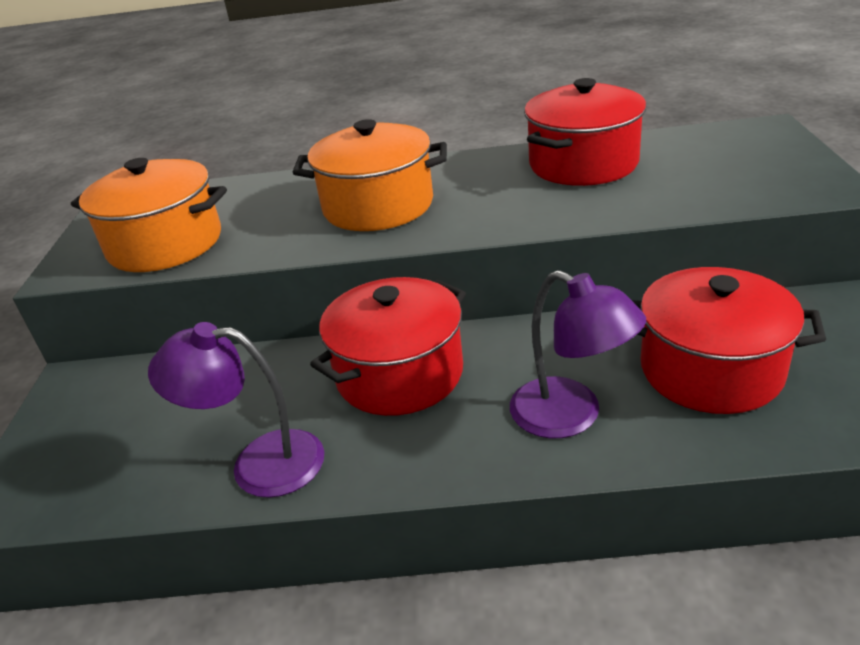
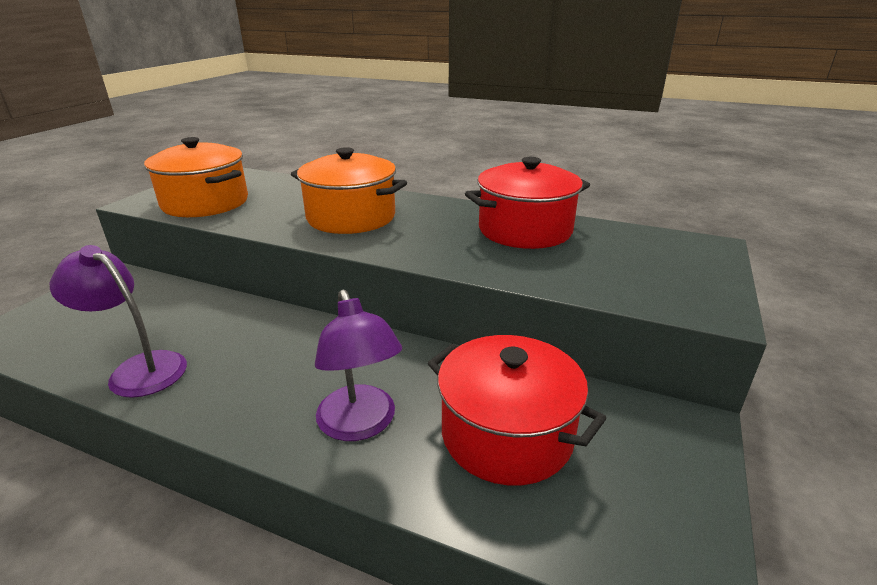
camera: 20 degrees right, 5 degrees down
red pot [310,277,466,416] -> none

